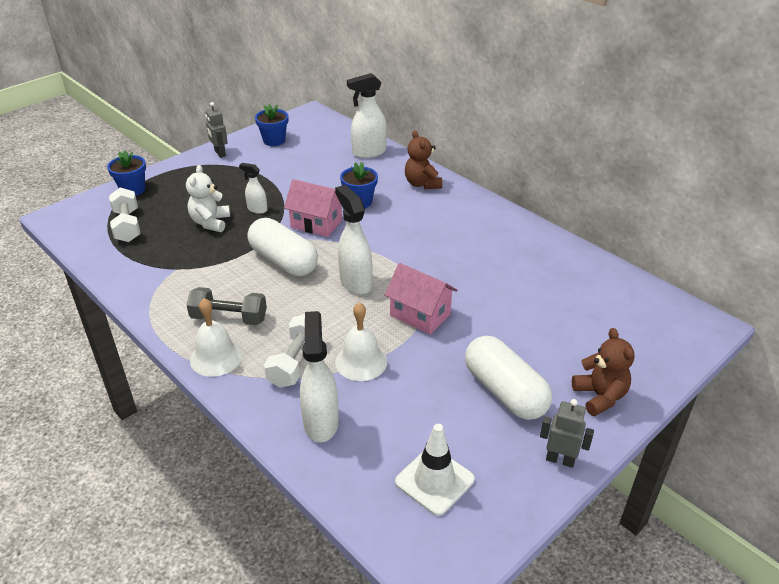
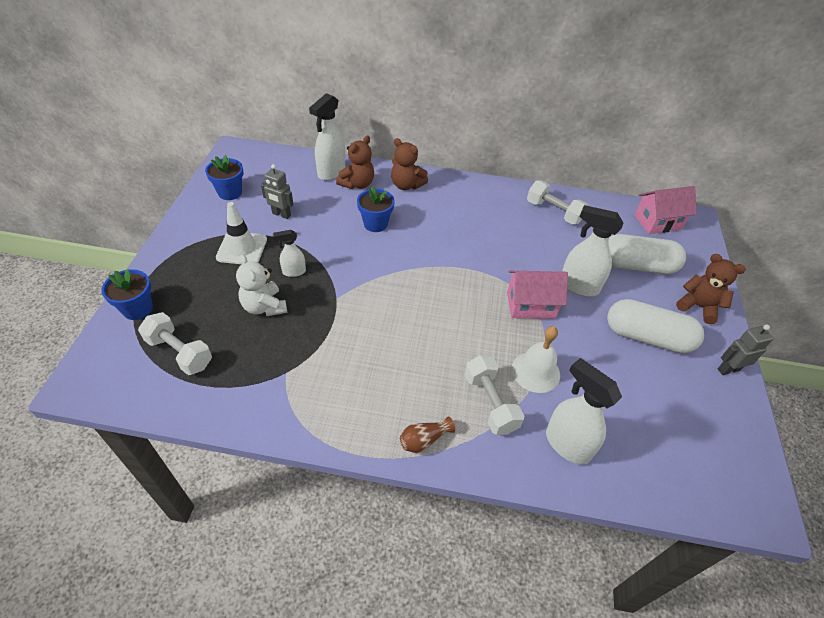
camera: 40 degrees left, 10 degrees up
grey dumbbell [187,287,267,325] -> none
white bell [190,298,242,377] -> brown vase [400,416,455,453]
grey robot [205,102,228,158] -> grey robot moved to [261,164,294,219]
white capsule [247,218,318,276] -> white capsule moved to [608,234,686,274]
pink house [284,179,342,237] -> pink house moved to [635,186,697,234]
white spray bottle [335,185,372,295] -> white spray bottle moved to [562,205,623,297]
white traffic cone [395,424,475,516] -> white traffic cone moved to [216,202,267,264]
none -> brown teddy bear [336,136,374,189]
none -> white dumbbell [527,180,588,225]

